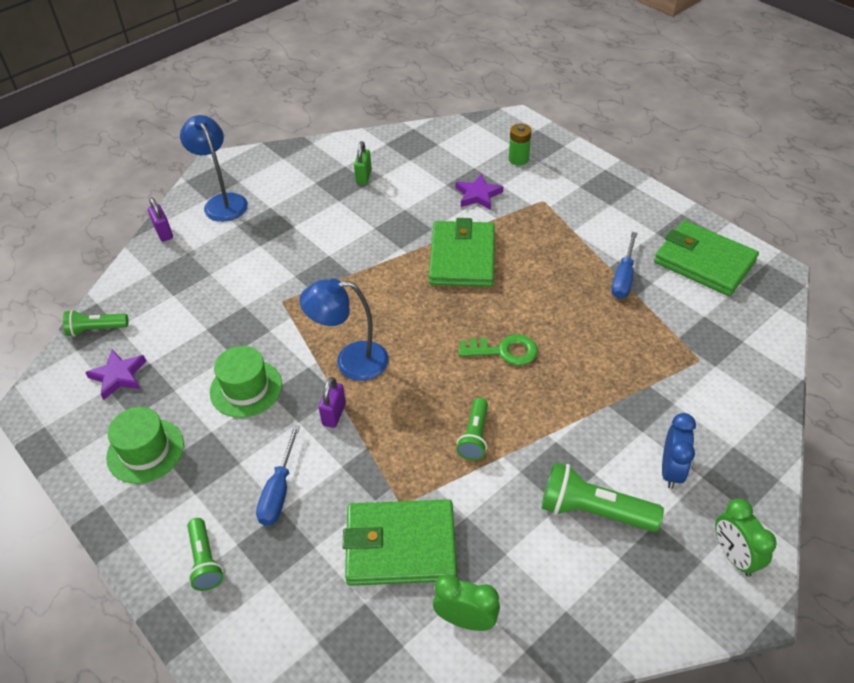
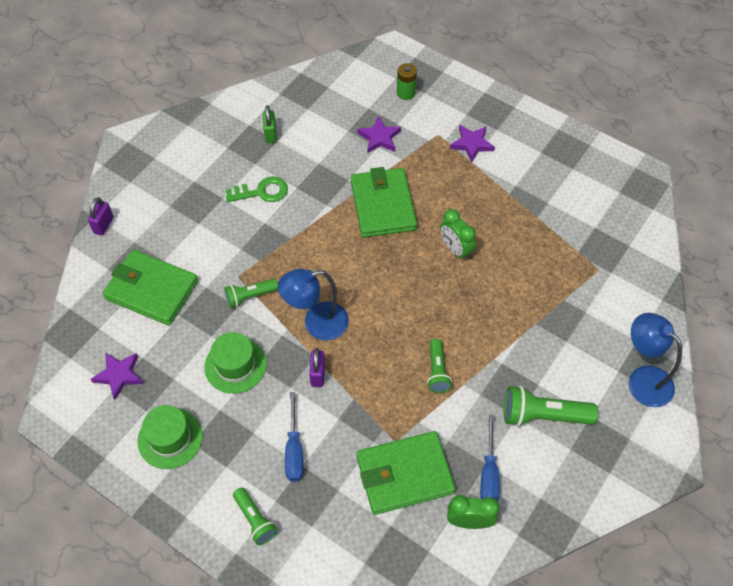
camera: 15 degrees left, 10 degrees up
green flashlight [63,310,128,337] -> green flashlight moved to [224,279,278,308]
purple padlock [148,197,173,242] -> purple padlock turned 60 degrees clockwise [88,197,114,236]
blue lamp [180,115,248,222] -> blue lamp moved to [629,313,682,407]
green key [458,334,538,365] -> green key moved to [226,177,288,202]
blue screwdriver [611,232,637,299] -> blue screwdriver moved to [480,415,500,502]
green wallet [654,220,759,296] -> green wallet moved to [102,250,198,326]
blue clock [662,413,696,489] -> none
green clock [715,499,777,577] -> green clock moved to [440,209,476,260]
none -> purple star [450,125,495,162]

